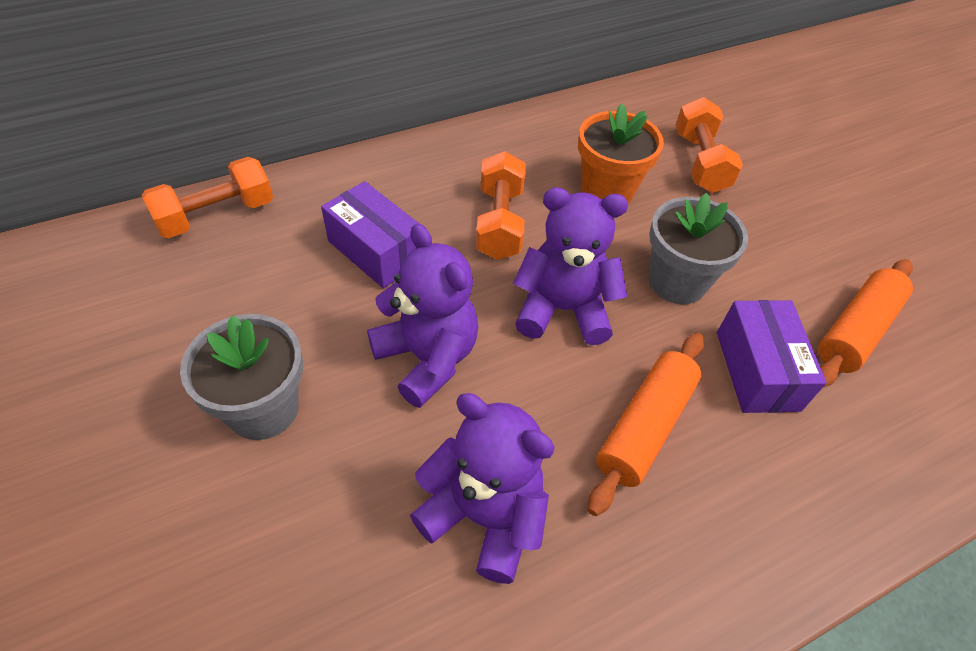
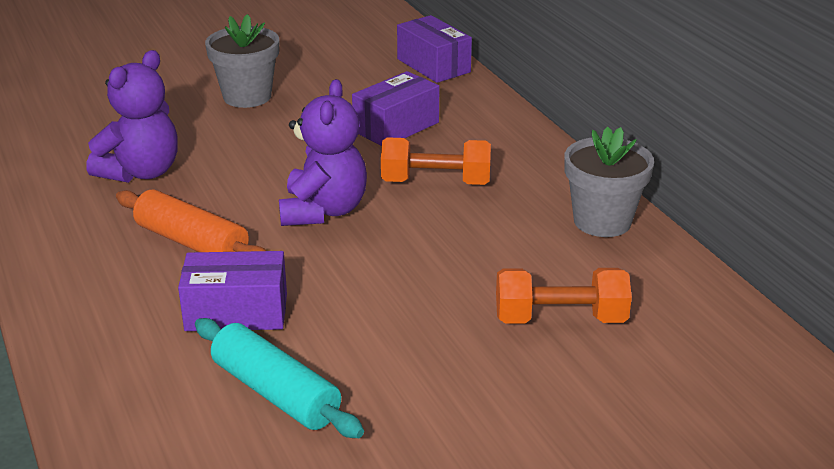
camera: 95 degrees right, 20 degrees down
orange dumbbell [142,157,273,238] -> purple box [397,15,472,83]
purple teddy bear [367,223,478,408] -> none
orange flower pot [578,104,664,204] -> none
grey flower pot [649,193,748,304] -> grey flower pot moved to [564,127,654,237]
orange rolling pin [818,259,913,387] -> turquoise rolling pin [195,318,364,438]

